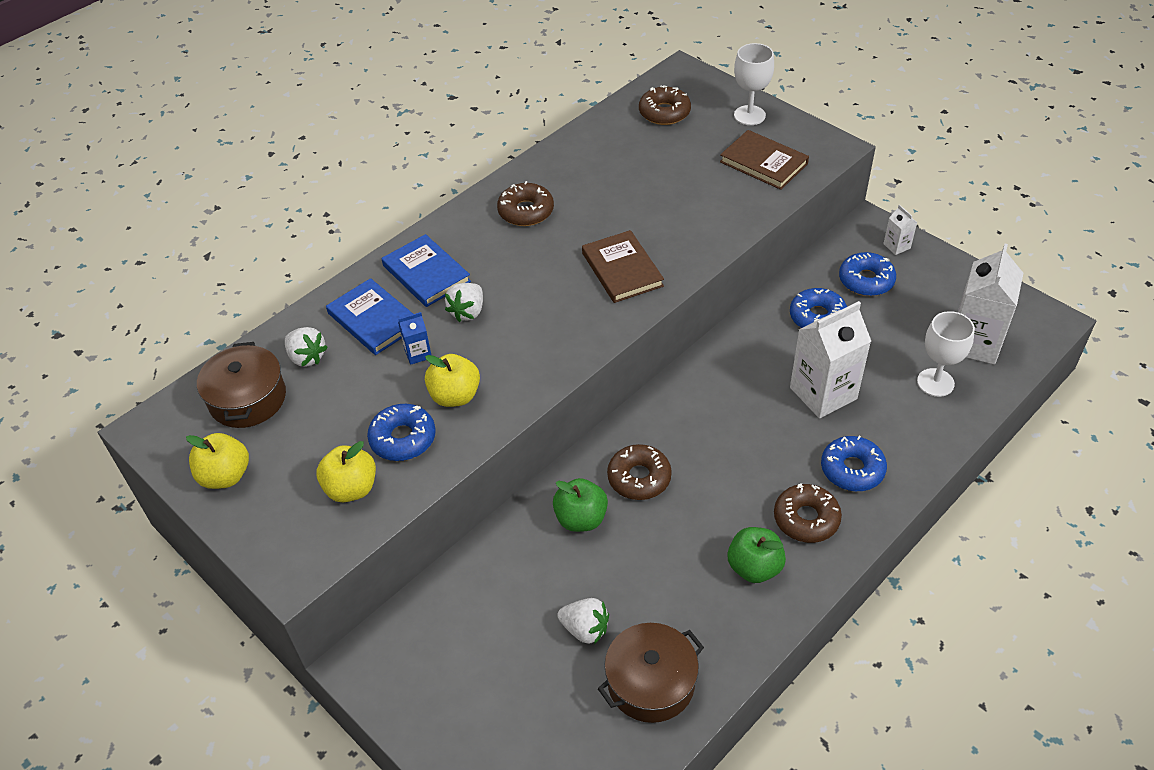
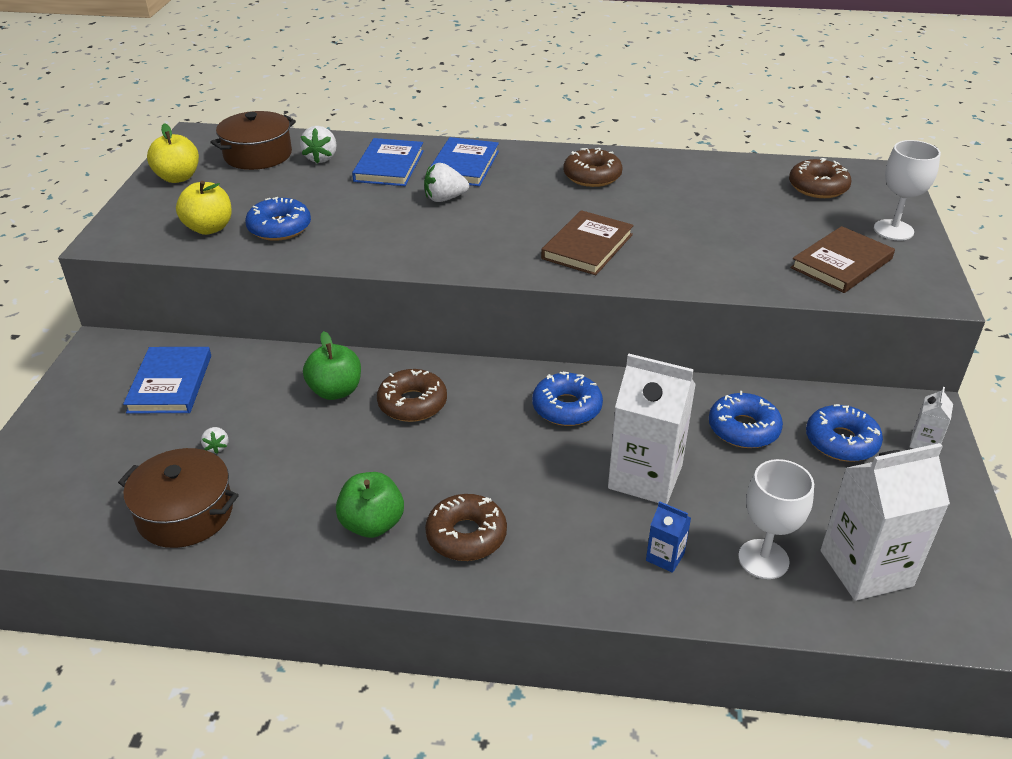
camera: 50 degrees right, 10 degrees down
blue carton [398,312,431,365] -> blue carton moved to [646,501,691,573]
yellow apple [425,354,480,407] -> none
white strawberry [557,598,609,644] -> white strawberry [201,427,228,454], size x0.57
brown book [720,130,809,190] -> brown book turned 45 degrees clockwise [791,226,895,293]
blue donut [821,435,887,491] -> blue donut moved to [532,372,603,426]
none -> blue book [123,347,211,413]

